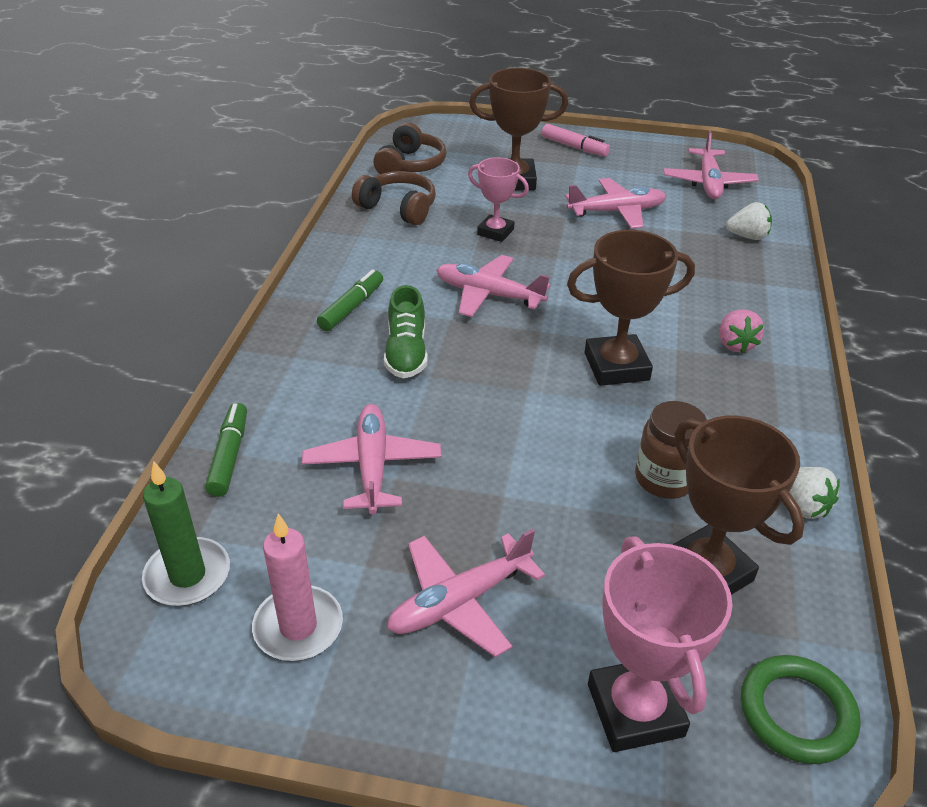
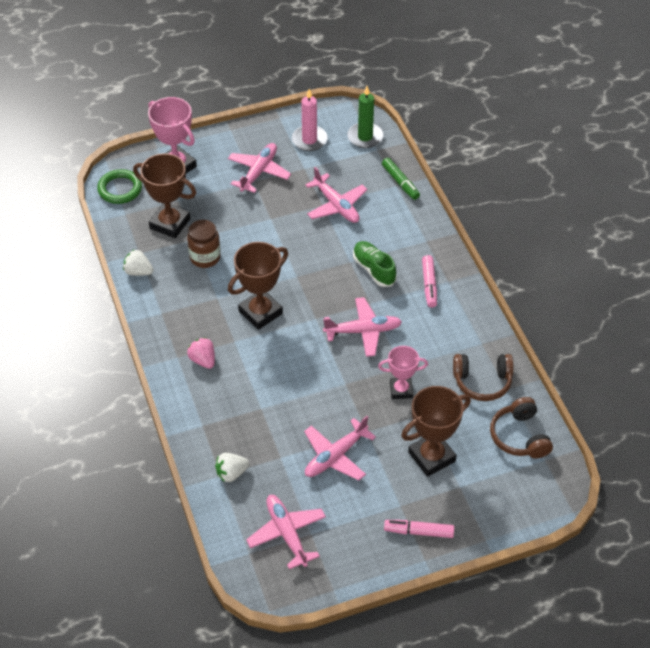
camera: 150 degrees right, 10 degrees up
green marker [317,269,383,331] -> pink marker [422,255,437,307]

